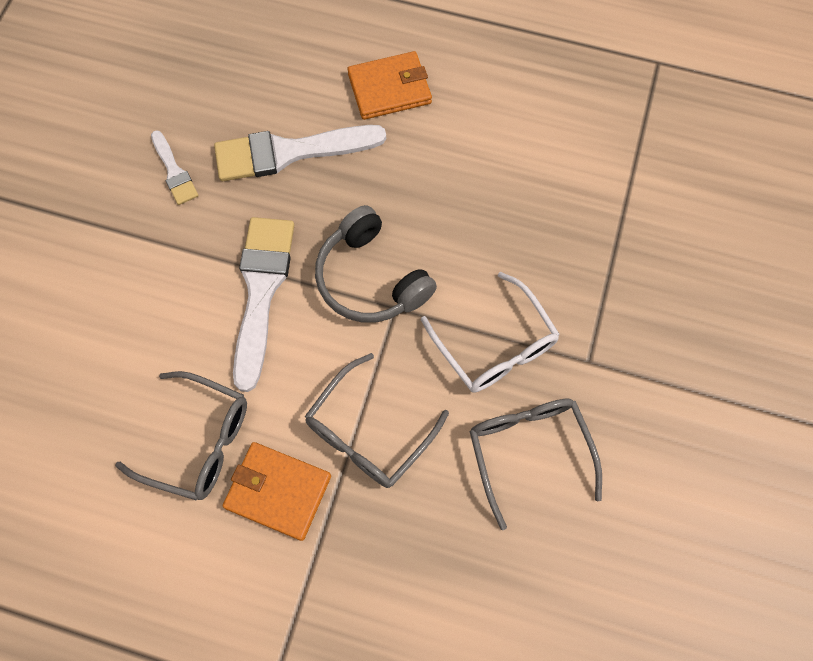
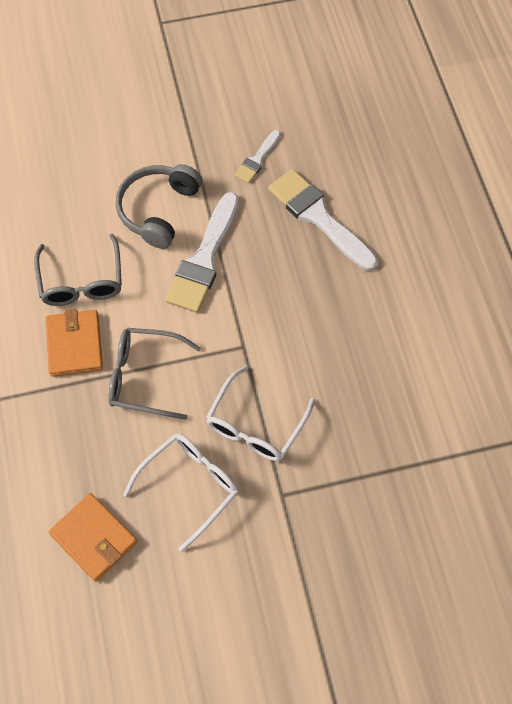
camera: 60 degrees right, 5 degrees down
white brush [233,217,294,392] -> white brush turned 135 degrees clockwise [165,192,239,313]
grey headphones [315,205,437,323] -> grey headphones moved to [116,164,202,249]
orange wallet [347,51,432,120] -> orange wallet moved to [49,493,137,582]
grey glasses [469,398,602,530] -> white glasses [123,433,239,552]

